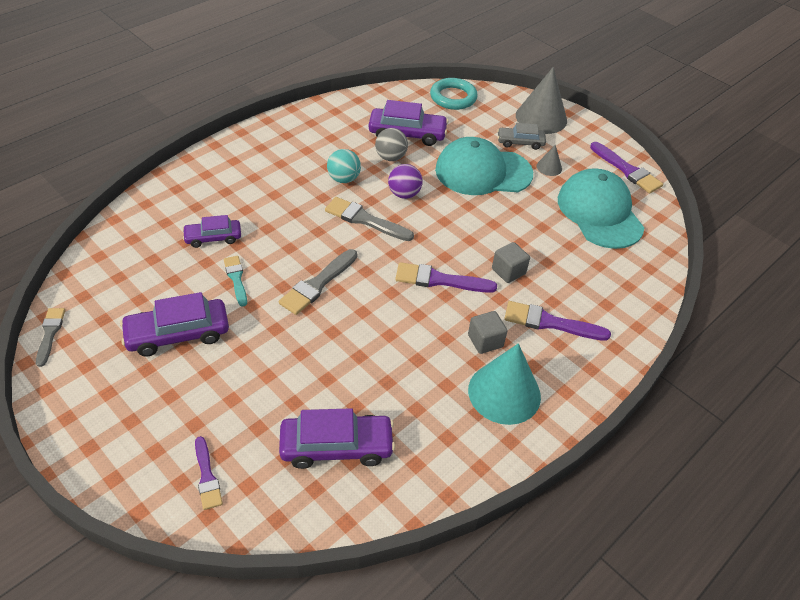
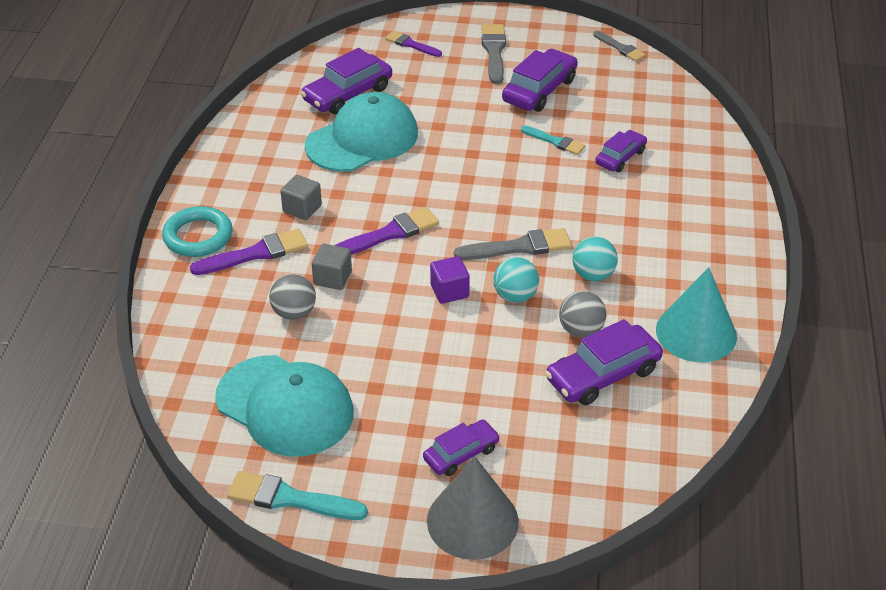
camera: 145 degrees right, 5 degrees down
grey brush [279,249,357,315] -> grey brush moved to [481,24,506,84]
purple ball [388,164,423,199] -> turquoise ball [493,257,539,303]
turquoise ring [430,78,478,110] -> turquoise ring moved to [162,206,232,257]
turquoise cap [435,137,533,195] -> turquoise cap moved to [305,92,418,172]
turquoise cone [468,343,541,425] -> turquoise cone moved to [656,267,737,362]
grey car [497,123,546,150] -> purple car [423,420,500,476]
grey cone [537,145,562,176] -> none
purple brush [590,142,663,193] -> turquoise brush [227,471,368,520]
none -> grey ball [269,274,316,320]
none -> purple cube [430,256,470,304]

